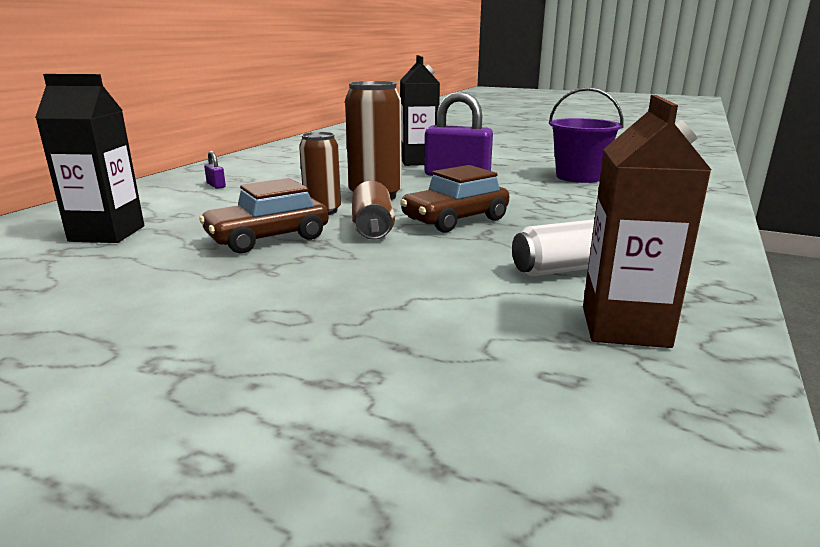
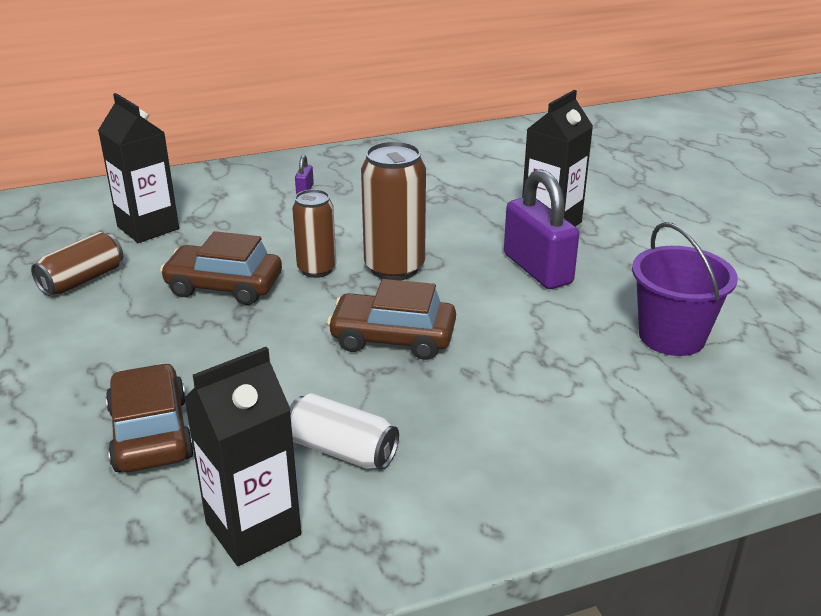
camera: 45 degrees right, 10 degrees up
brown can [352,181,395,240] -> brown can moved to [31,232,123,296]
brown carton [583,95,711,348] -> black carton [184,347,301,566]
none -> brown car [106,363,193,472]

